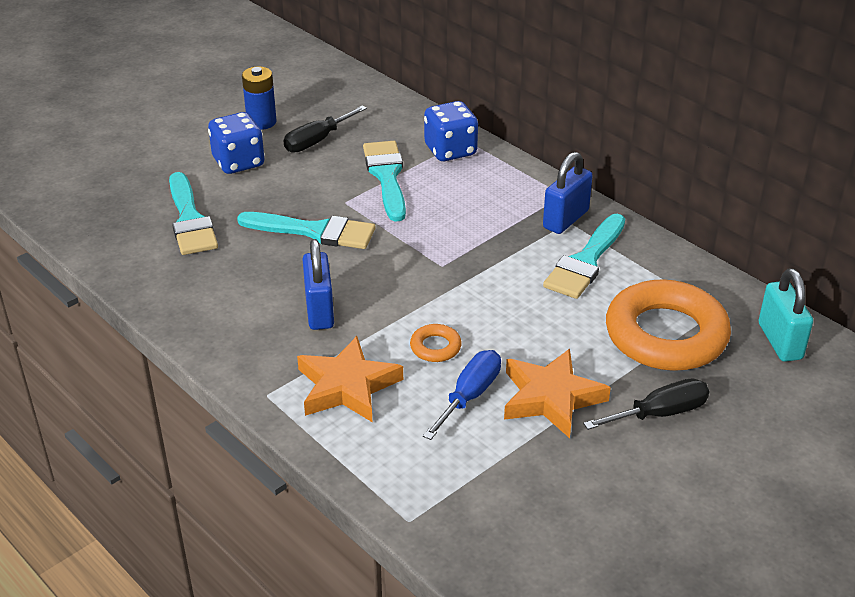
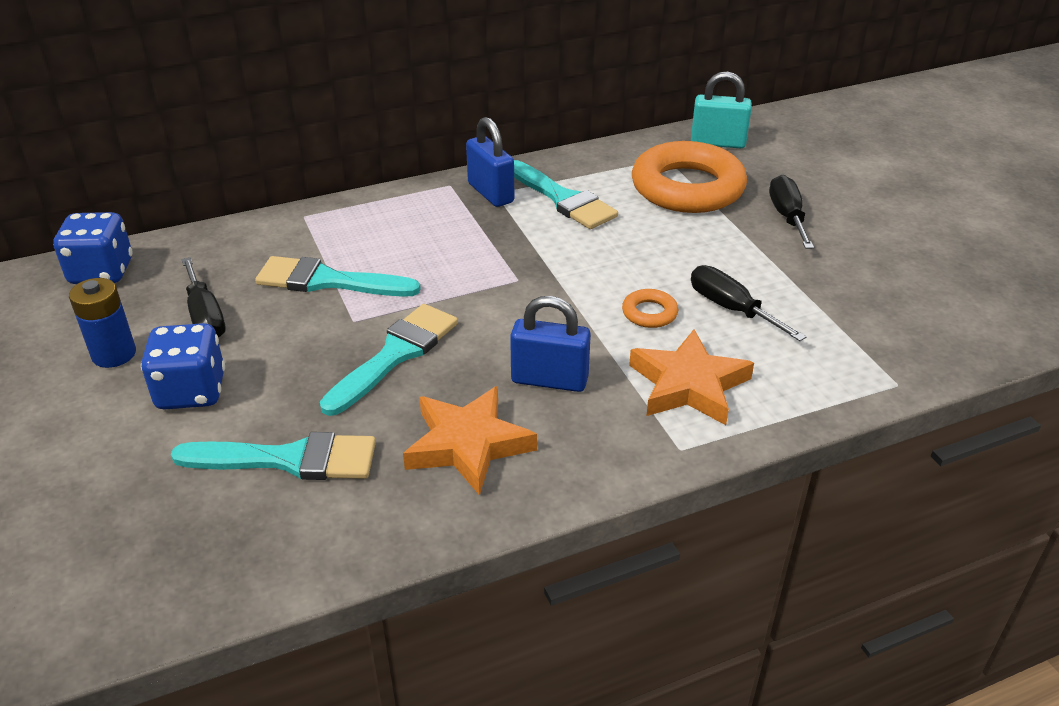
camera: 70 degrees left, 0 degrees up
blue screwdriver [423,350,501,440] -> black screwdriver [691,265,806,341]
blue dice [424,101,478,161] -> blue dice moved to [53,212,133,284]
orange star [504,349,611,438] -> orange star moved to [403,386,537,496]

